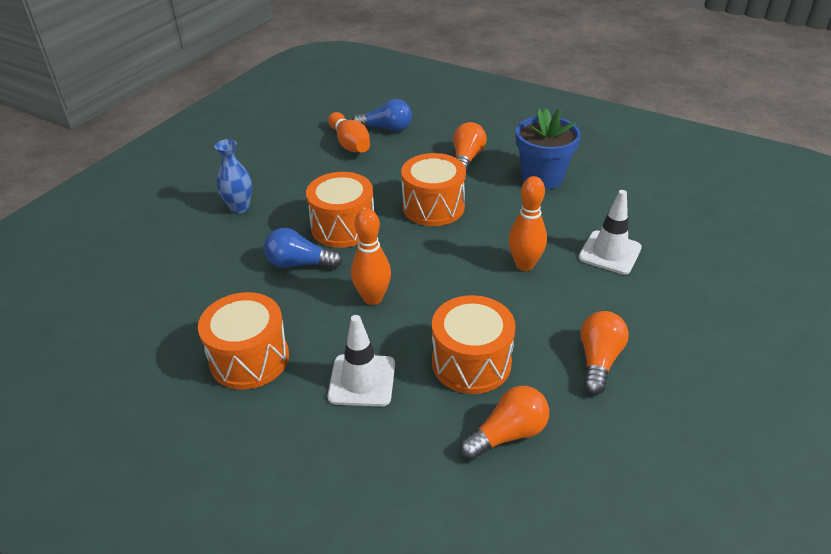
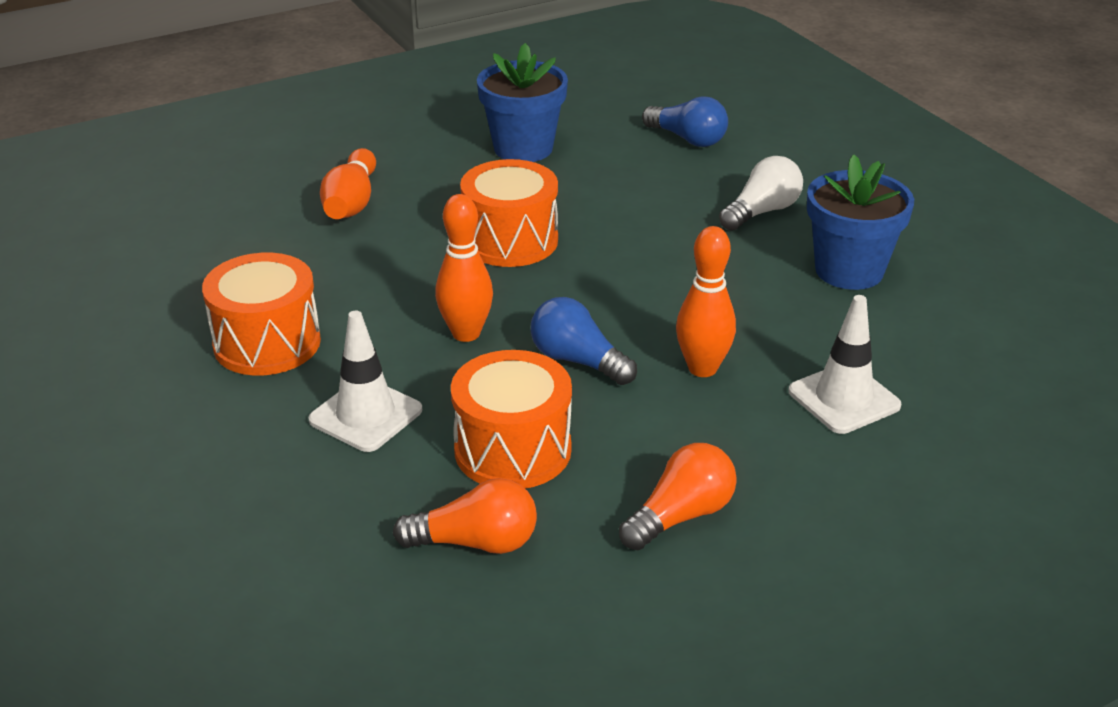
camera: 30 degrees right, 5 degrees down
blue vase [214,139,252,214] -> none
blue light bulb [264,228,343,269] -> blue light bulb moved to [531,297,637,385]
orange bowling pin [328,112,370,152] -> orange bowling pin moved to [320,148,376,219]
orange drum [401,153,466,226] -> none
orange light bulb [453,122,487,173] -> white light bulb [719,156,803,231]
none -> blue flower pot [477,43,568,162]

